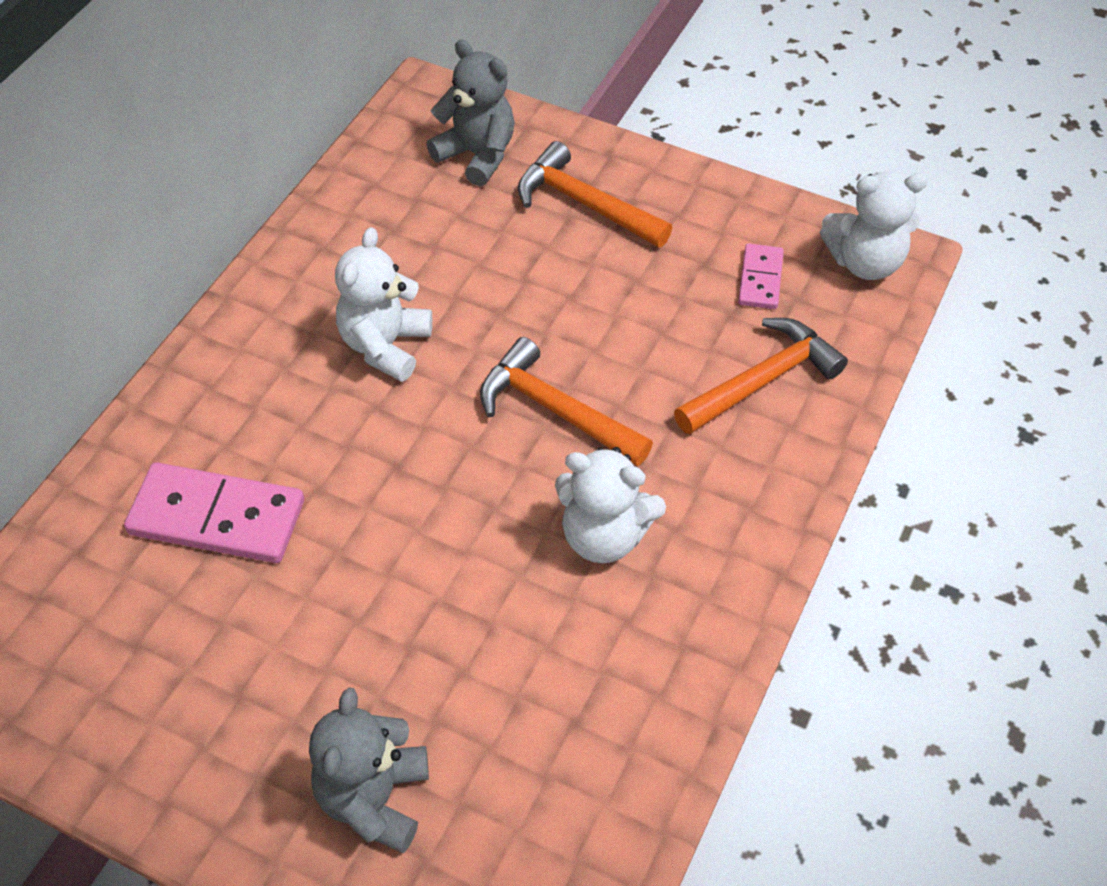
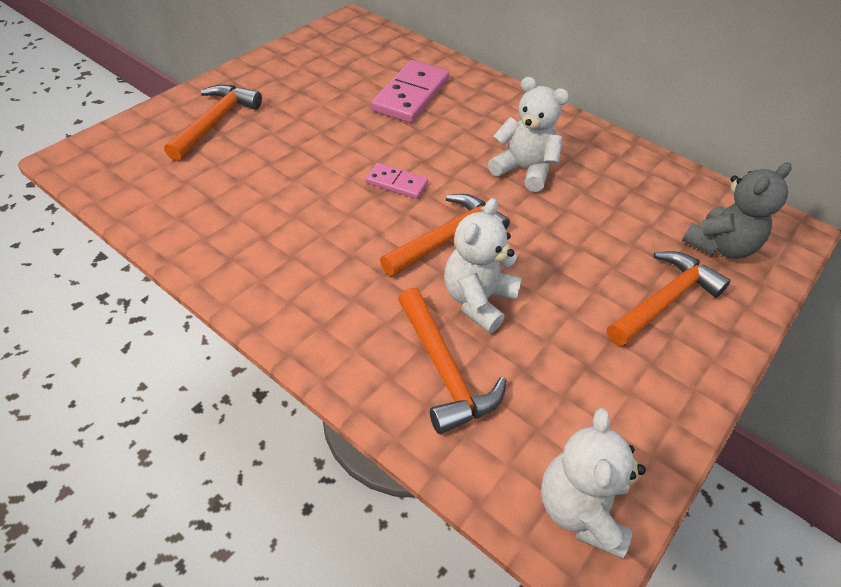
camera: 100 degrees right, 5 degrees down
grey teddy bear [309,687,429,853] -> orange hammer [164,84,262,161]
white teddy bear [555,447,666,563] -> white teddy bear moved to [444,198,521,333]
pink domino [738,243,784,309] -> pink domino moved to [366,163,428,199]

